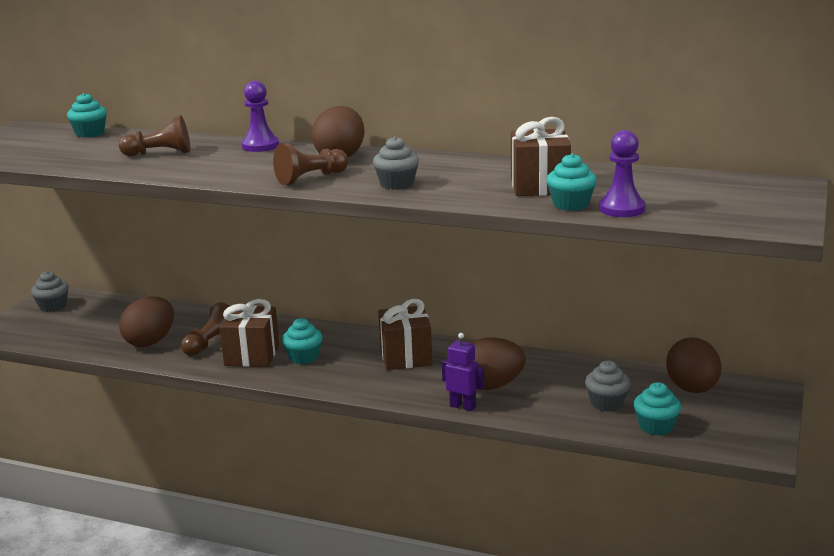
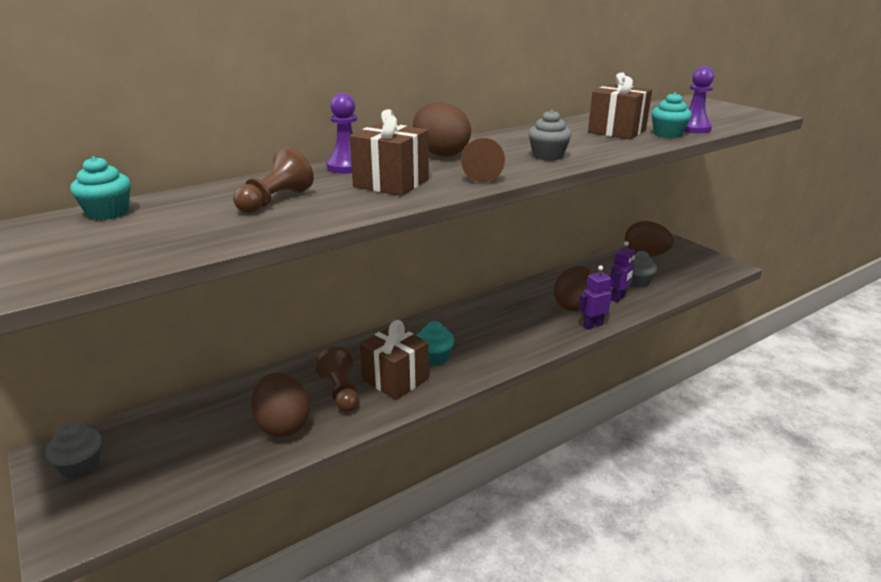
camera: 55 degrees left, 5 degrees up
brown gift [378,299,432,370] -> brown gift moved to [350,109,429,196]
turquoise cupcake [634,382,681,436] -> none
none -> purple robot [610,241,635,303]

